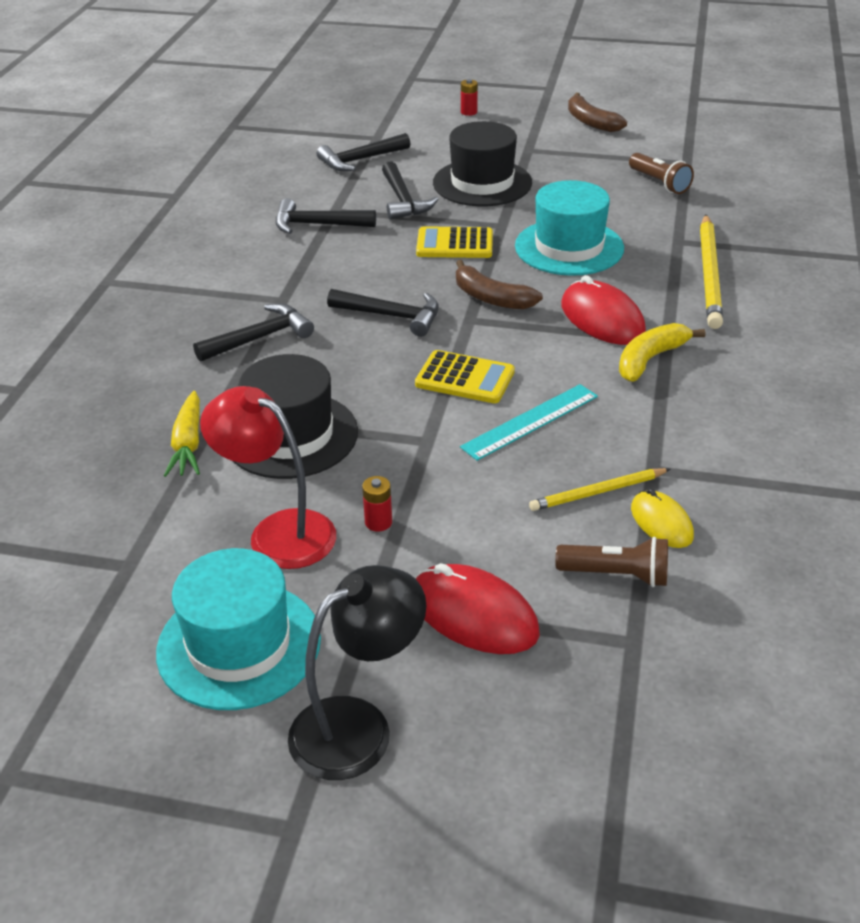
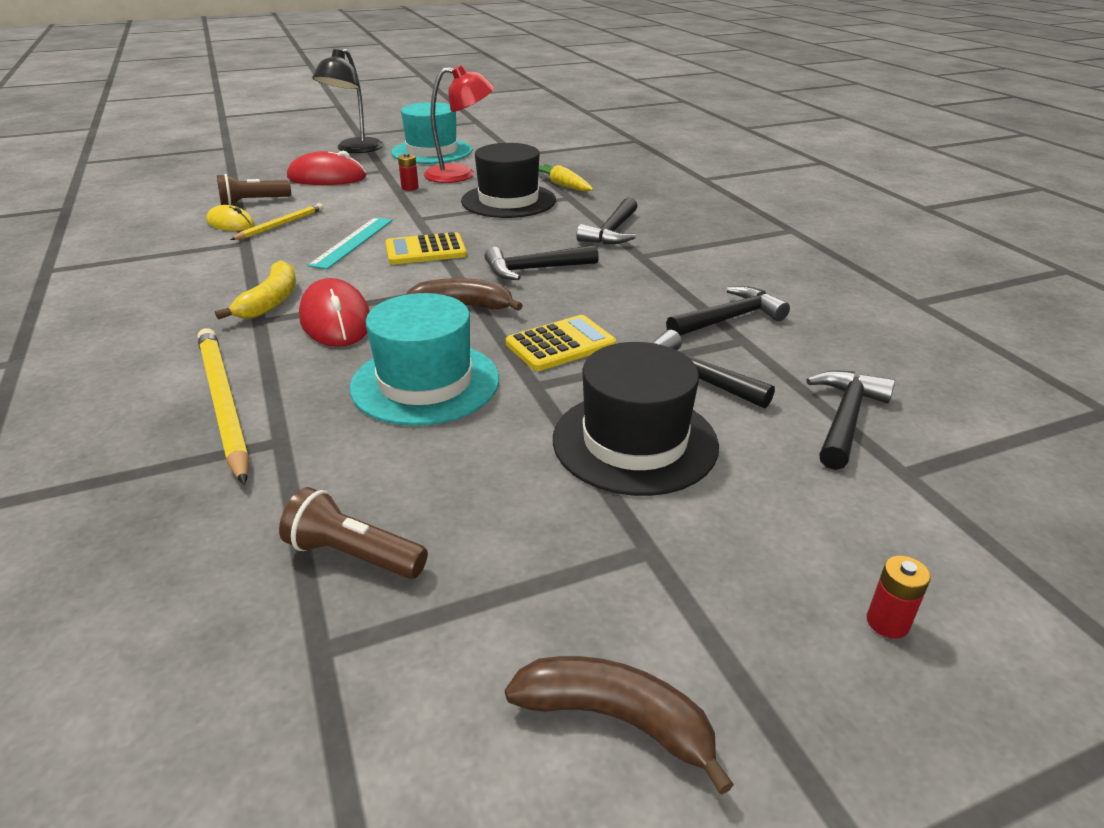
camera: 145 degrees right, 5 degrees down
red mouse [561,275,646,345] -> red mouse turned 45 degrees clockwise [299,278,370,347]

